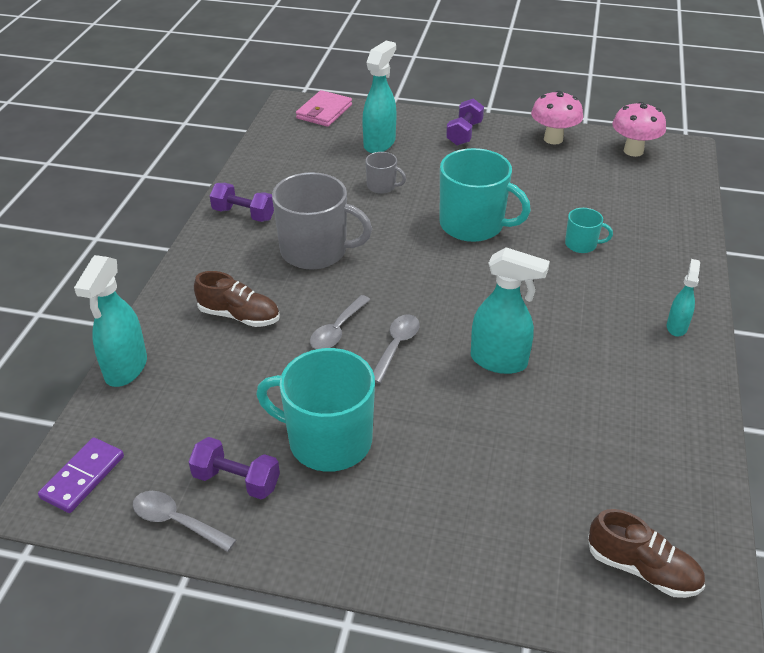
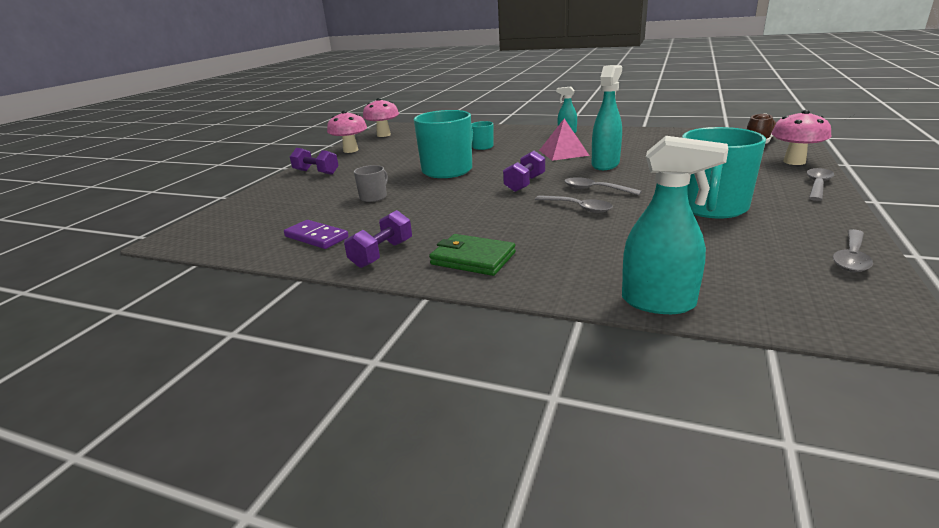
camera: 80 degrees left, 15 degrees down
purple domino [38,437,124,513] -> purple domino moved to [284,220,349,249]
purple dumbbell [188,437,280,499] -> purple dumbbell moved to [503,151,545,192]
brown shoe [194,271,280,327] -> none
grey mug [272,172,372,270] -> none
pink wallet [296,90,352,127] -> none
turquoise spray bottle [362,41,397,153] -> none
none -> green wallet [429,234,516,276]
none -> pink pyramid [539,119,590,161]
none -> pink mushroom [771,110,831,165]
none -> grey spoon [806,168,834,201]

